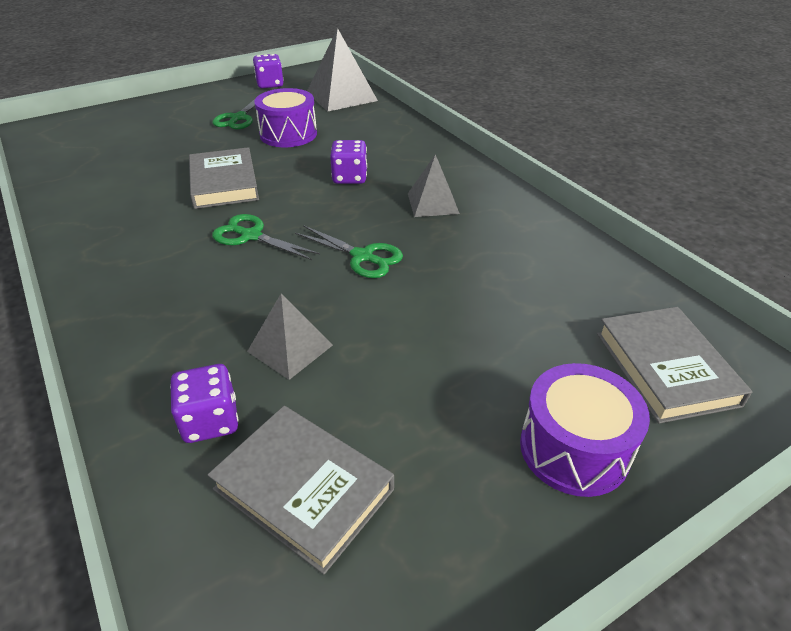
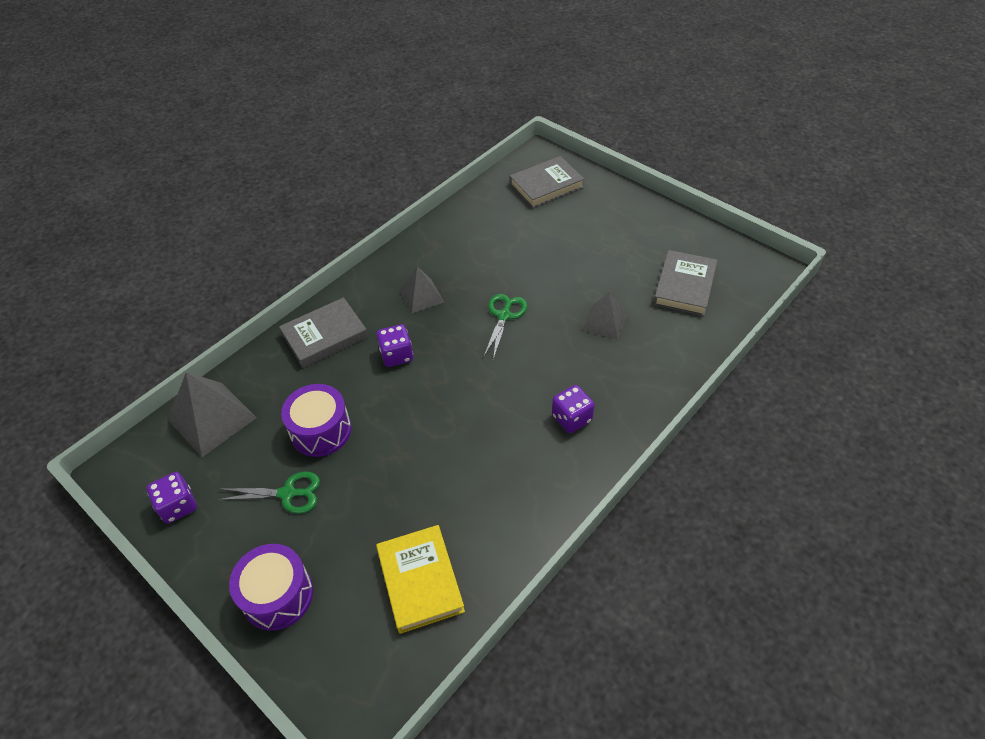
camera: 105 degrees left, 10 degrees up
purple dice [170,364,238,443] -> purple dice moved to [552,385,595,433]
grey book [189,147,259,209] -> grey book moved to [279,297,368,368]
green scissors [212,214,320,260] -> none
purple drum [520,363,650,497] -> purple drum moved to [229,544,313,631]
none -> yellow book [376,525,465,634]

